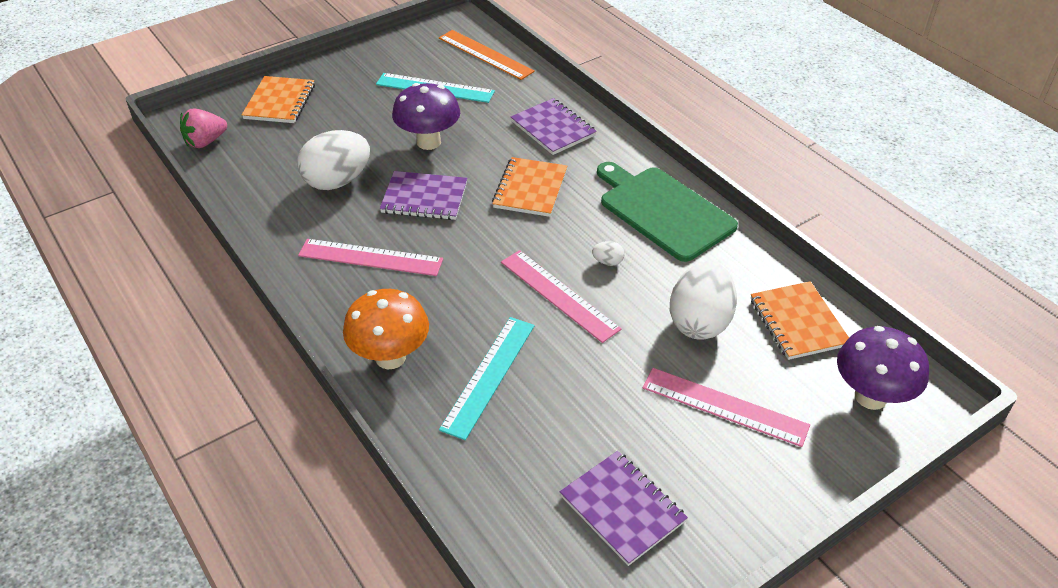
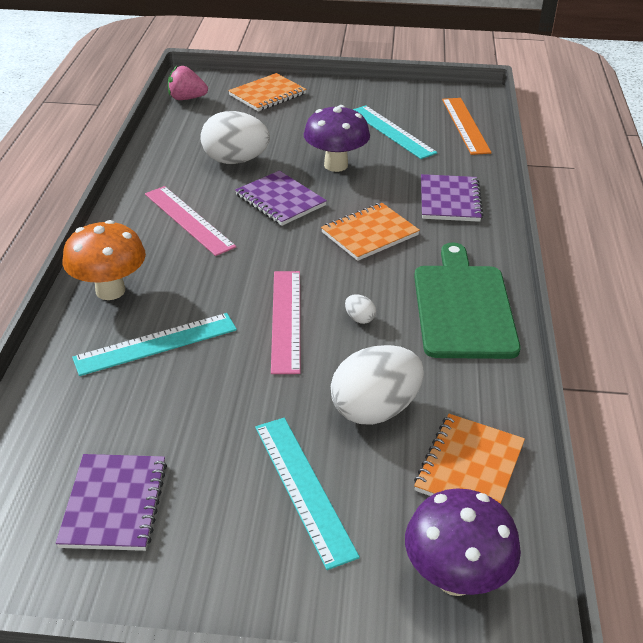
camera: 40 degrees right, 5 degrees down
pink ruler [643,368,810,447] -> turquoise ruler [255,418,360,570]

